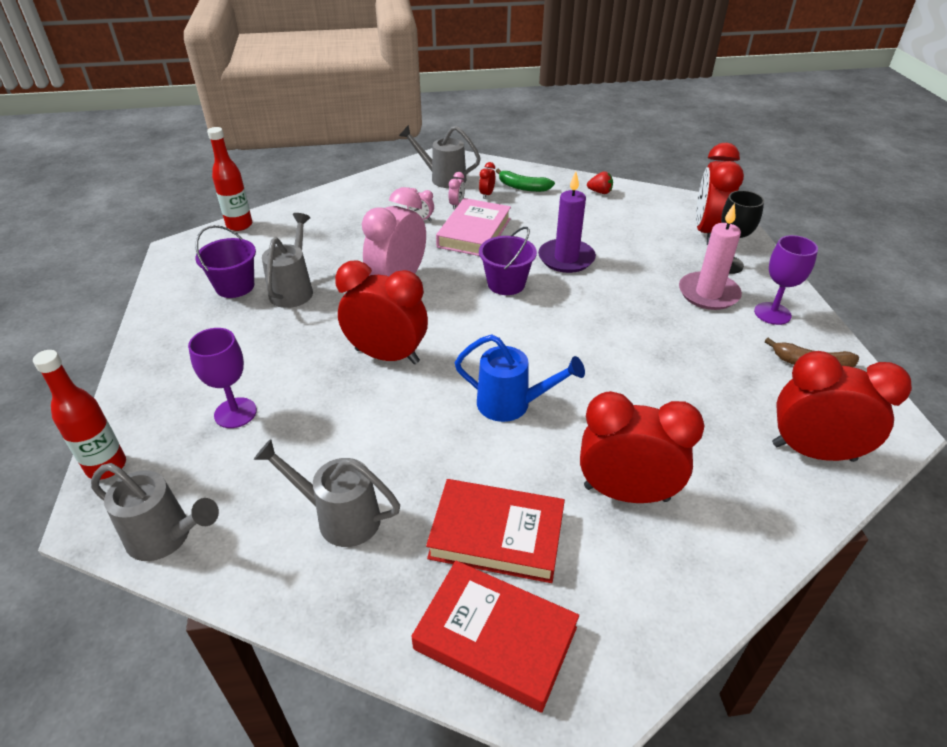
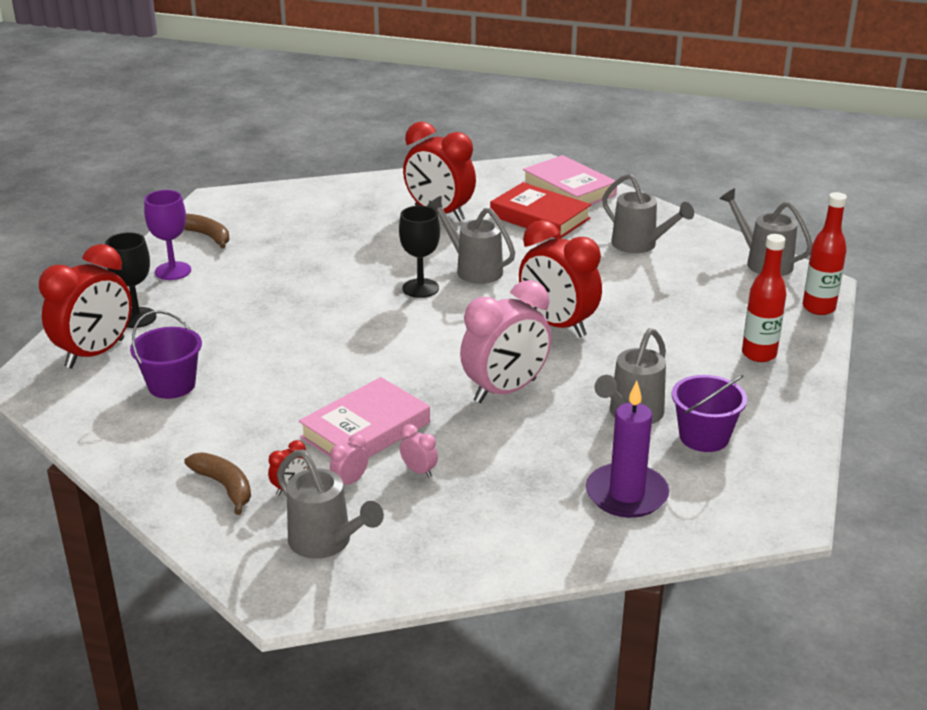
camera: 155 degrees left, 10 degrees down
purple goblet [188,328,257,428] -> none
red bottle [207,127,252,231] -> red bottle moved to [742,234,787,362]
red book [411,561,579,713] -> pink book [523,155,617,205]
blue watering can [455,334,585,422] -> grey watering can [427,196,515,284]
purple bucket [479,227,537,295] -> purple bucket moved to [130,310,202,399]
green banana [496,169,555,192] -> brown banana [184,452,251,515]
purple candle [538,171,596,273] -> purple candle moved to [586,381,669,518]
red strawberry [587,171,613,194] -> none
pink candle [679,203,742,310] -> none
red clock [772,351,912,462] -> none
none -> black goblet [399,206,440,298]

